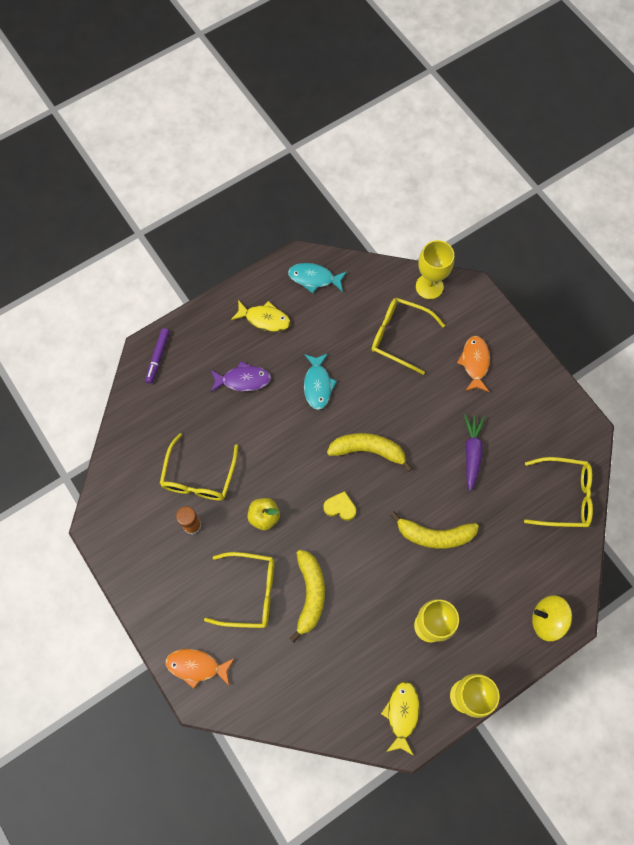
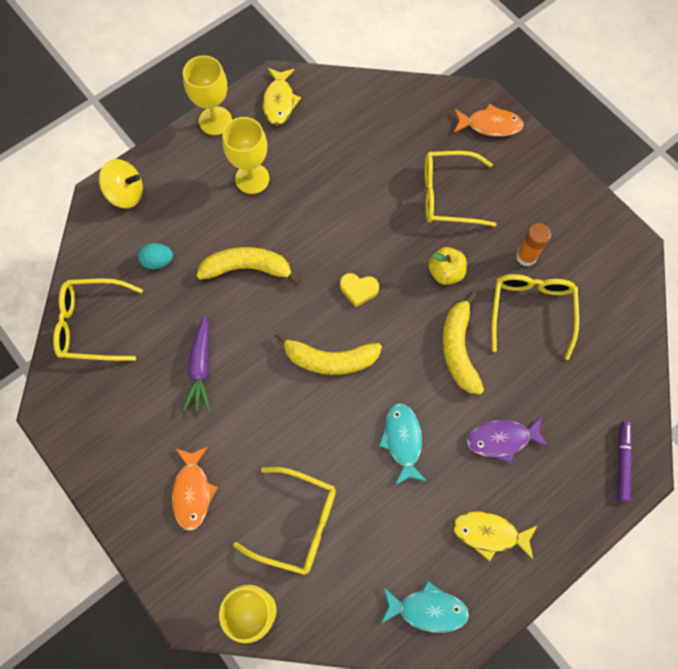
camera: 175 degrees right, 0 degrees up
yellow banana [289,550,325,642] -> yellow banana moved to [442,292,484,395]
none -> turquoise egg [138,243,173,269]

